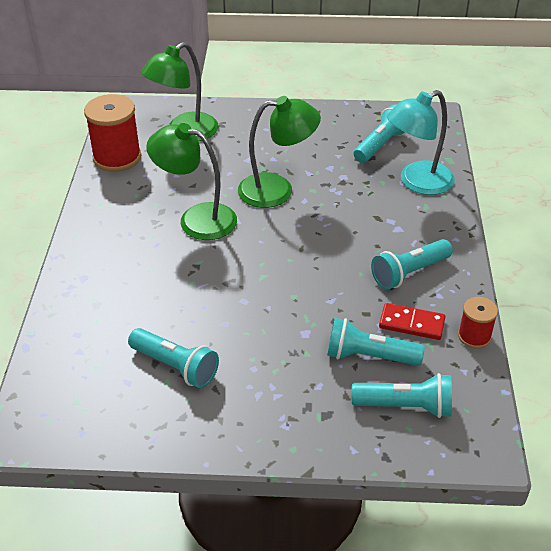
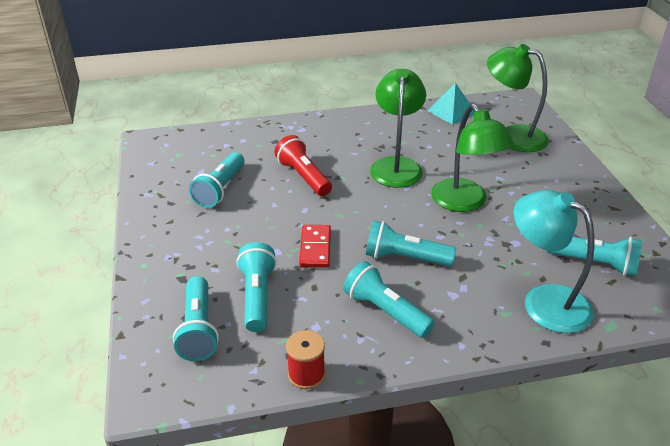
camera: 75 degrees right, 5 degrees down
red spool [84,94,141,172] -> turquoise pyramid [428,83,475,125]
red domino [379,303,446,340] -> red domino moved to [299,225,331,268]
none -> red flashlight [274,135,332,196]
none -> turquoise flashlight [366,221,456,266]

